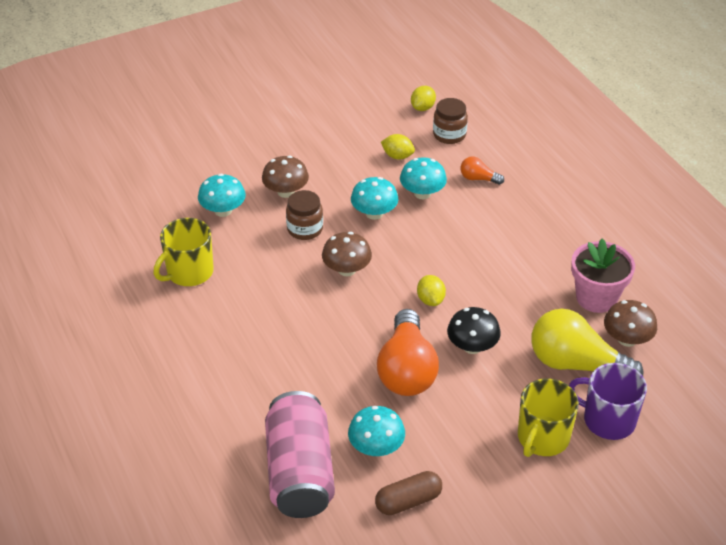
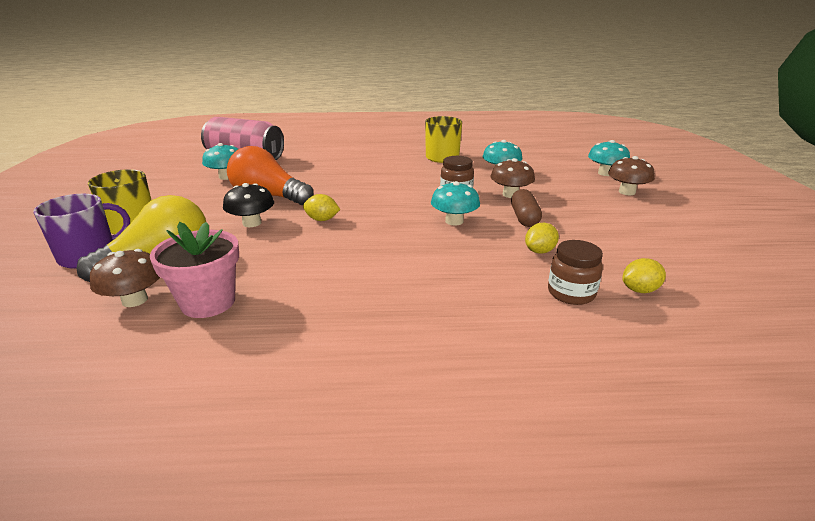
camera: 115 degrees right, 15 degrees down
brown mushroom [322,232,372,276] -> brown mushroom moved to [608,156,655,195]
brown capsule [375,471,442,515] -> brown capsule moved to [511,189,542,227]
turquoise mushroom [400,157,447,199] -> turquoise mushroom moved to [588,140,630,176]
yellow lemon [411,86,436,111] -> yellow lemon turned 75 degrees counterclockwise [622,258,666,293]
orange light bulb [461,156,504,185] -> none

